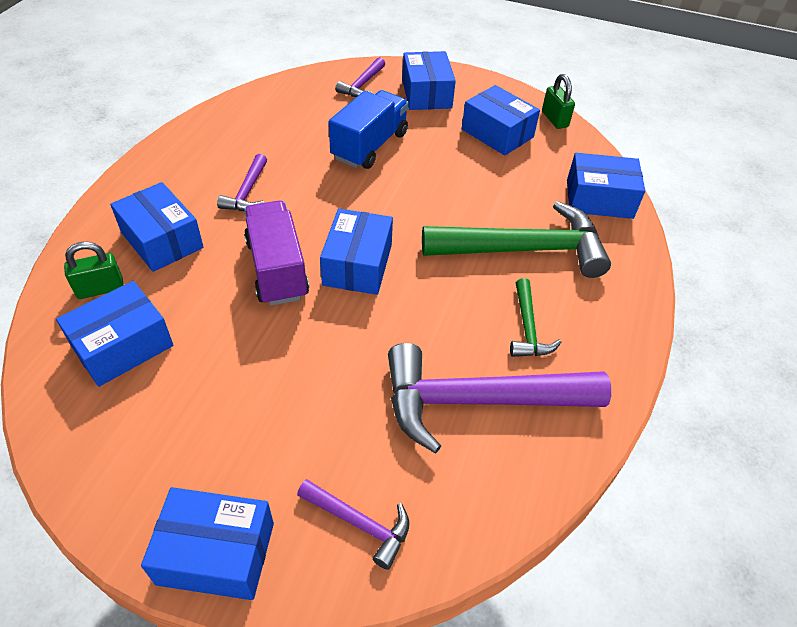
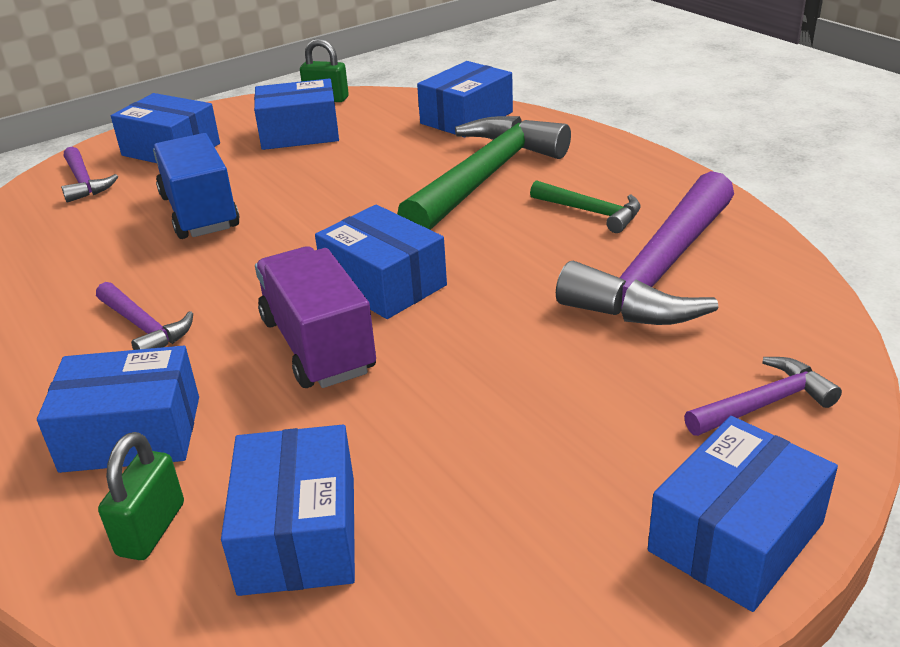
camera: 50 degrees left, 15 degrees down
purple truck [244,201,309,306] -> purple truck turned 45 degrees clockwise [255,246,376,388]

